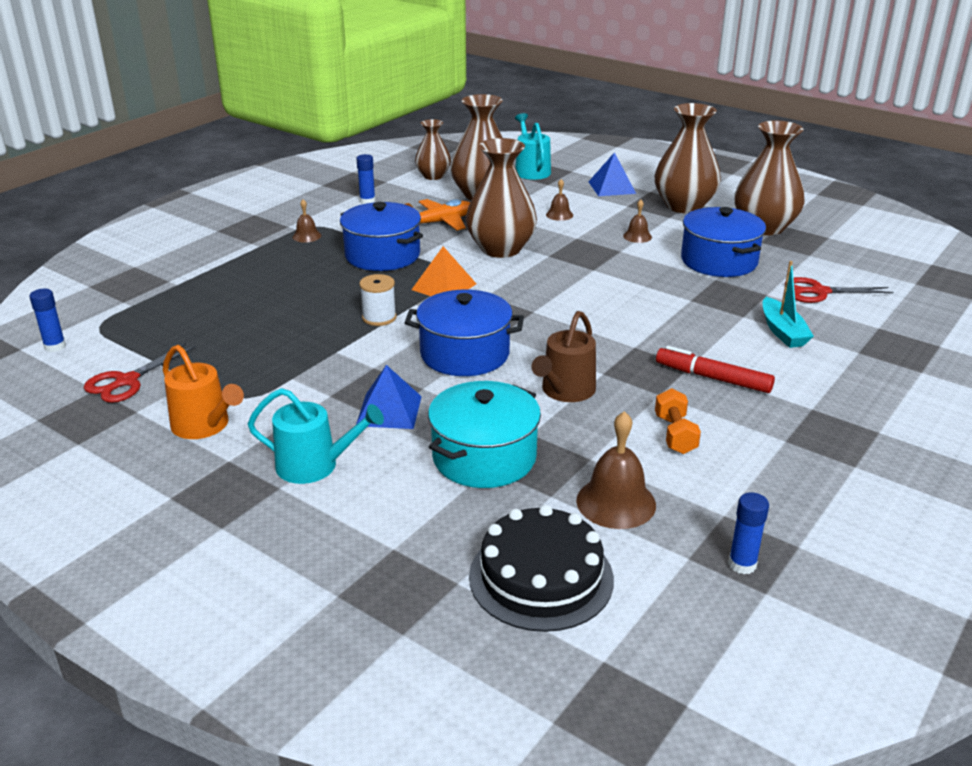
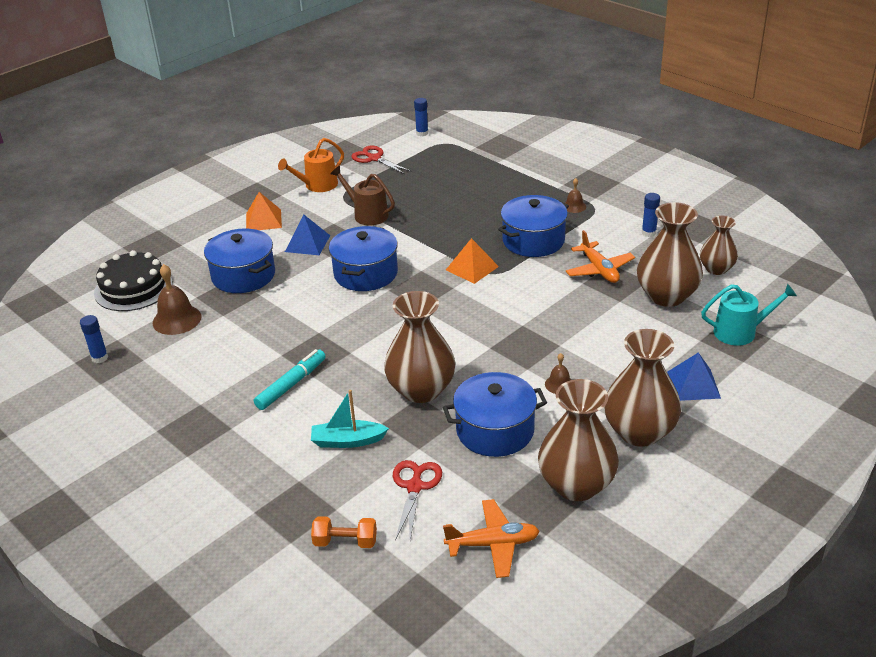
camera: 100 degrees right, 5 degrees up
turquoise watering can [248,388,384,484] -> orange pyramid [246,192,282,230]
white spool [359,274,397,326] -> none
turquoise pot [428,381,541,488] -> blue pot [204,228,275,293]
brown vase [466,138,537,258] -> brown vase moved to [384,291,456,403]
brown watering can [531,311,596,402] -> brown watering can moved to [330,166,395,225]
brown bell [546,179,573,221] -> none
orange dumbbell [655,388,701,454] -> orange dumbbell moved to [311,516,377,548]
red marker [656,346,775,393] -> turquoise marker [254,349,326,410]
none -> orange plane [443,499,540,578]

